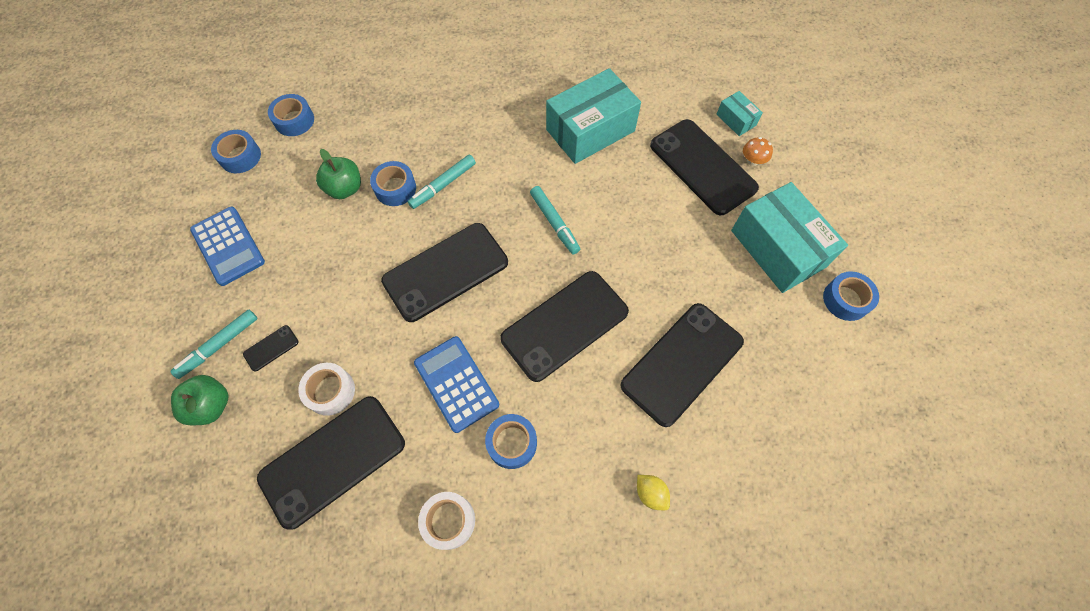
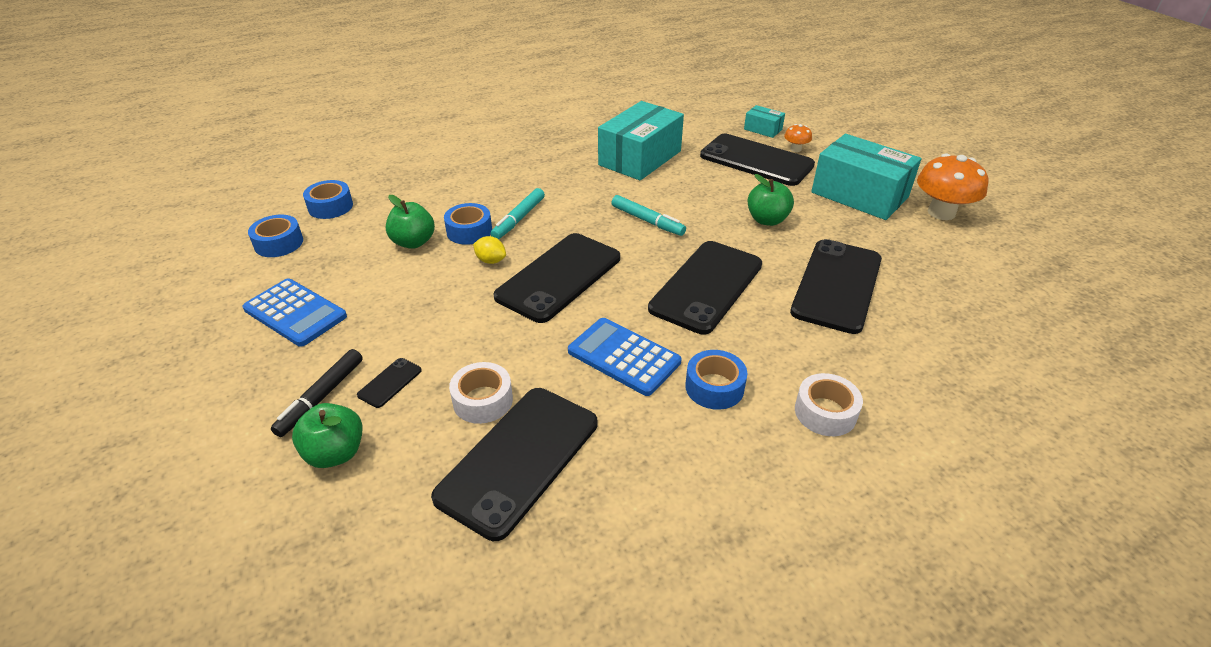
camera: 20 degrees left, 25 degrees down
turquoise marker [170,310,258,379] -> black marker [271,349,363,437]
white tape [418,492,475,550] -> white tape moved to [795,373,863,436]
yellow lemon [637,475,670,510] -> yellow lemon moved to [473,236,506,264]
blue tape [823,272,879,321] -> orange mushroom [917,153,988,220]
none -> green apple [748,174,794,226]

